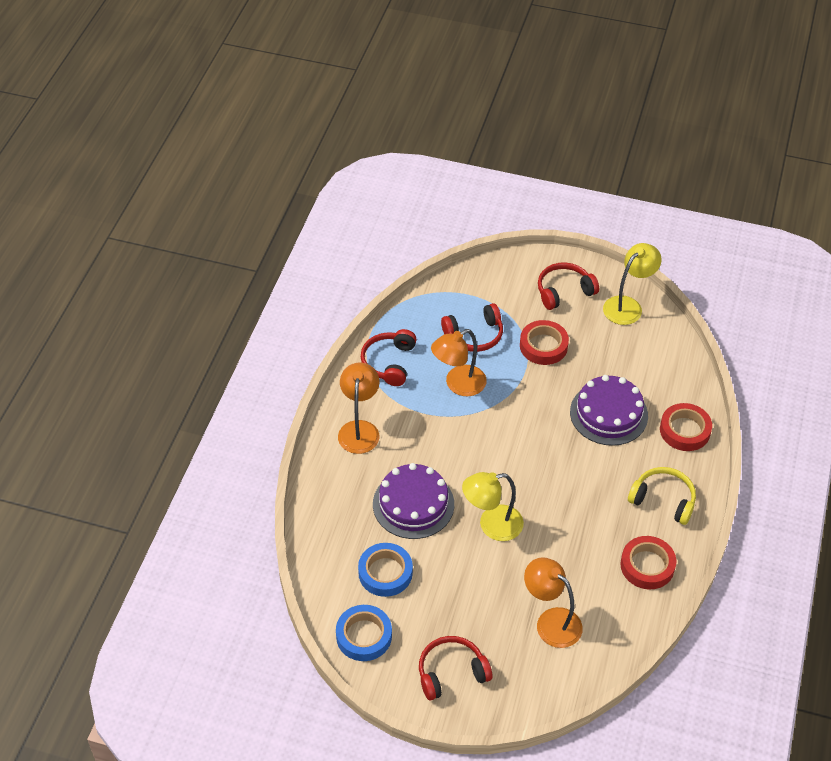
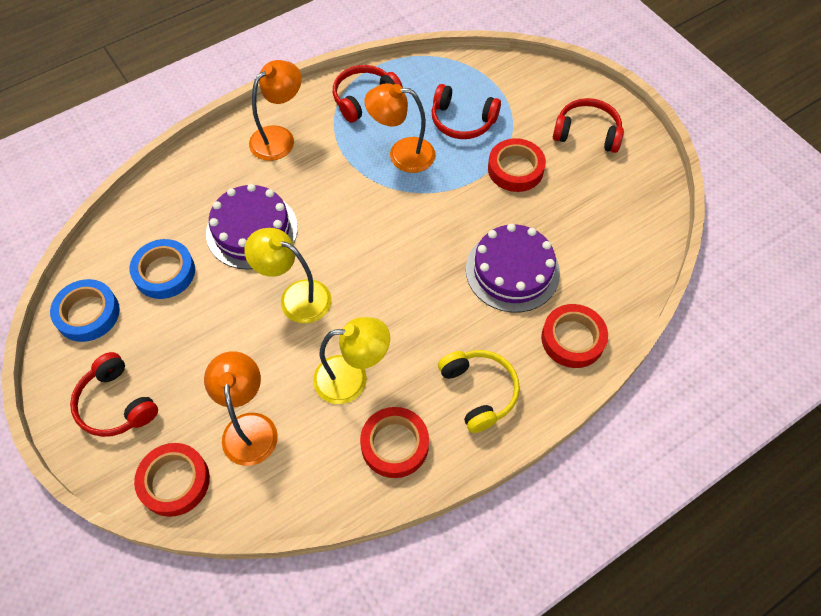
camera: 40 degrees right, 10 degrees up
red headphones [419,636,492,700] -> red headphones turned 150 degrees counterclockwise [70,352,158,437]
yellow lamp [603,243,662,325] -> yellow lamp moved to [313,317,390,404]
none -> red tape [134,443,210,517]

